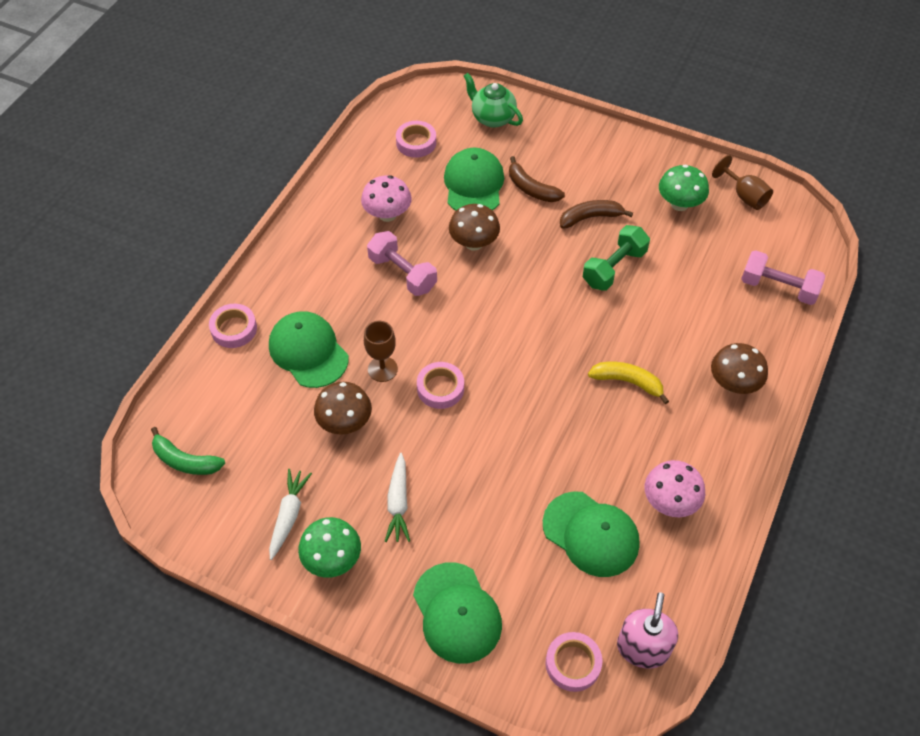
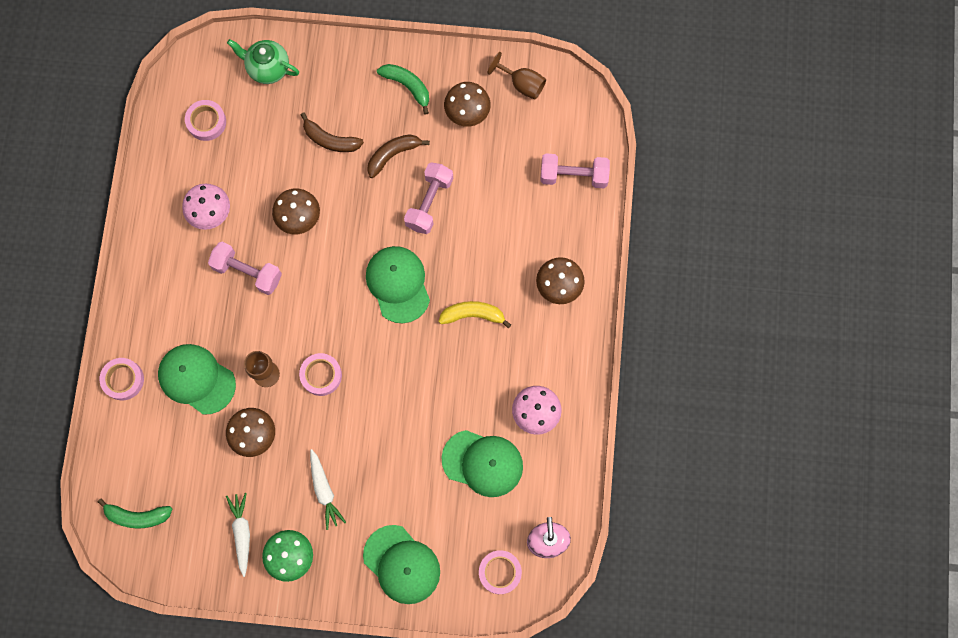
camera: 20 degrees left, 20 degrees up
green cap [444,148,504,211] -> green cap moved to [366,246,430,323]
green dumbbell [583,225,650,291] -> pink dumbbell [404,162,453,234]
green mushroom [659,165,709,211] -> brown mushroom [444,82,491,127]
none -> green banana [377,64,429,115]

